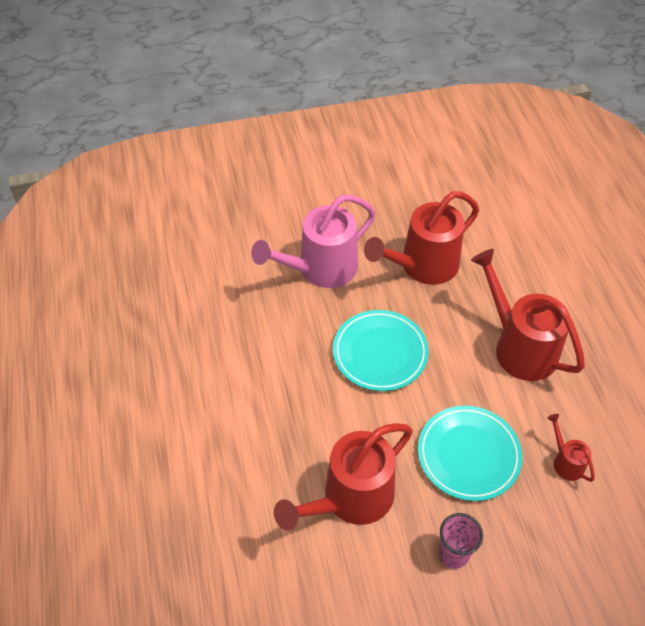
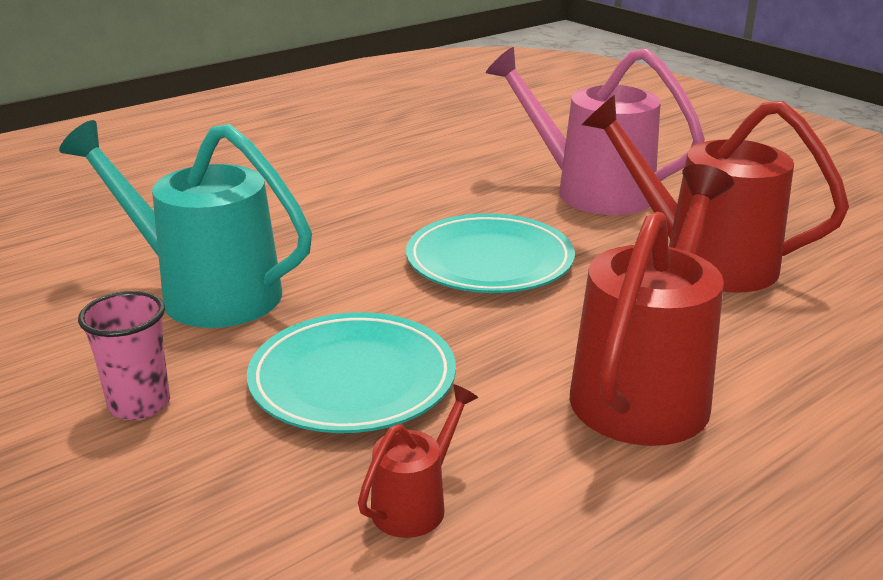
camera: 65 degrees right, 25 degrees down
red watering can [274,423,413,531] -> turquoise watering can [59,120,312,328]

